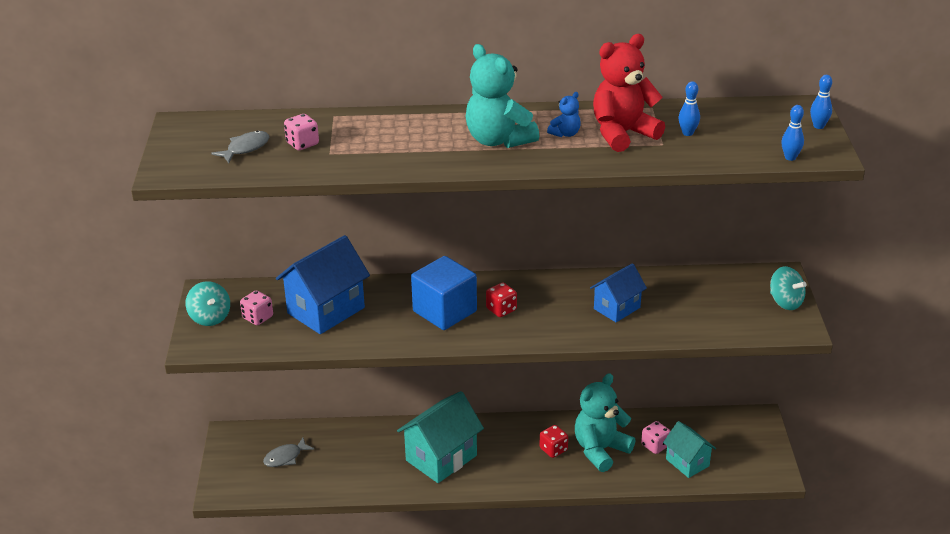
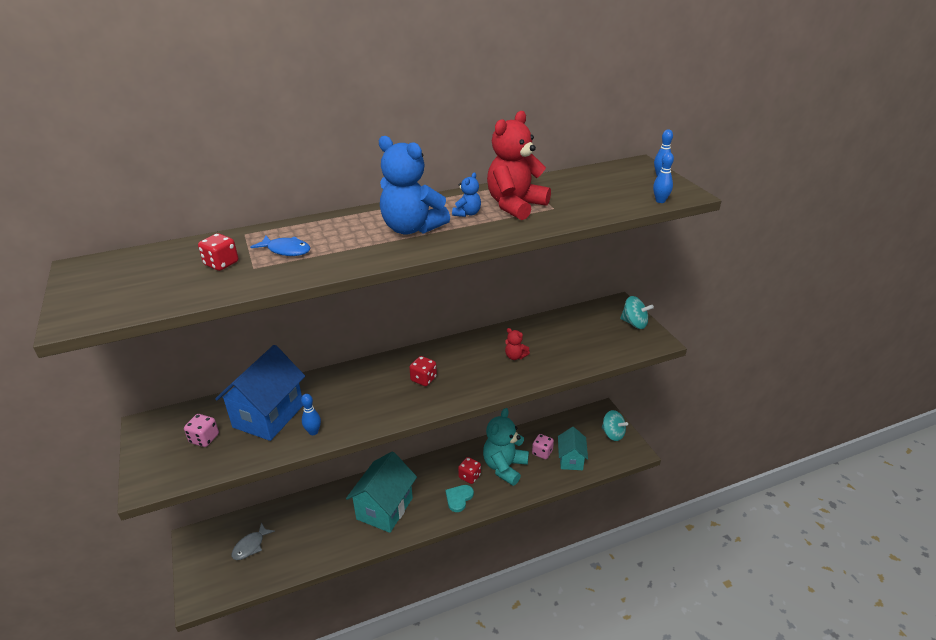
camera: 20 degrees left, 0 degrees up
turquoise spinning top [186,281,230,326] -> turquoise spinning top moved to [602,410,628,441]
grey fish [211,130,269,163] -> none
pink dice [284,114,319,150] -> red dice [198,233,238,271]
blue cube [411,256,477,330] -> none
turquoise teddy bear [466,44,539,148] -> blue teddy bear [379,136,450,235]
blue house [590,263,647,322] -> red teddy bear [505,328,530,360]
turquoise house [663,421,716,478] -> turquoise house turned 60 degrees clockwise [558,427,588,470]
blue bowling pin [679,81,700,136] -> blue bowling pin moved to [301,394,321,435]
none -> blue fish [250,235,310,256]
none -> turquoise heart [446,485,474,512]

